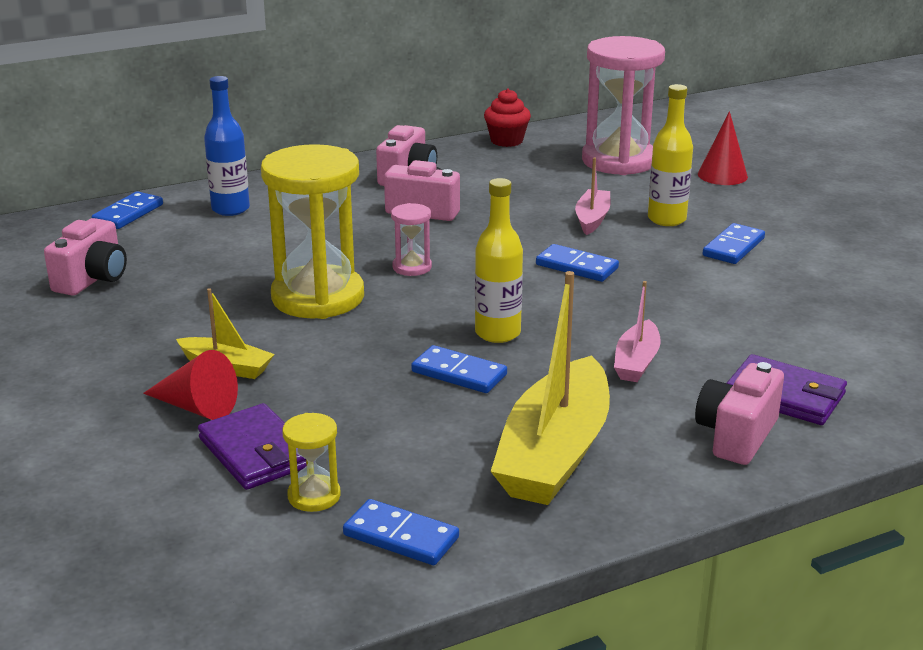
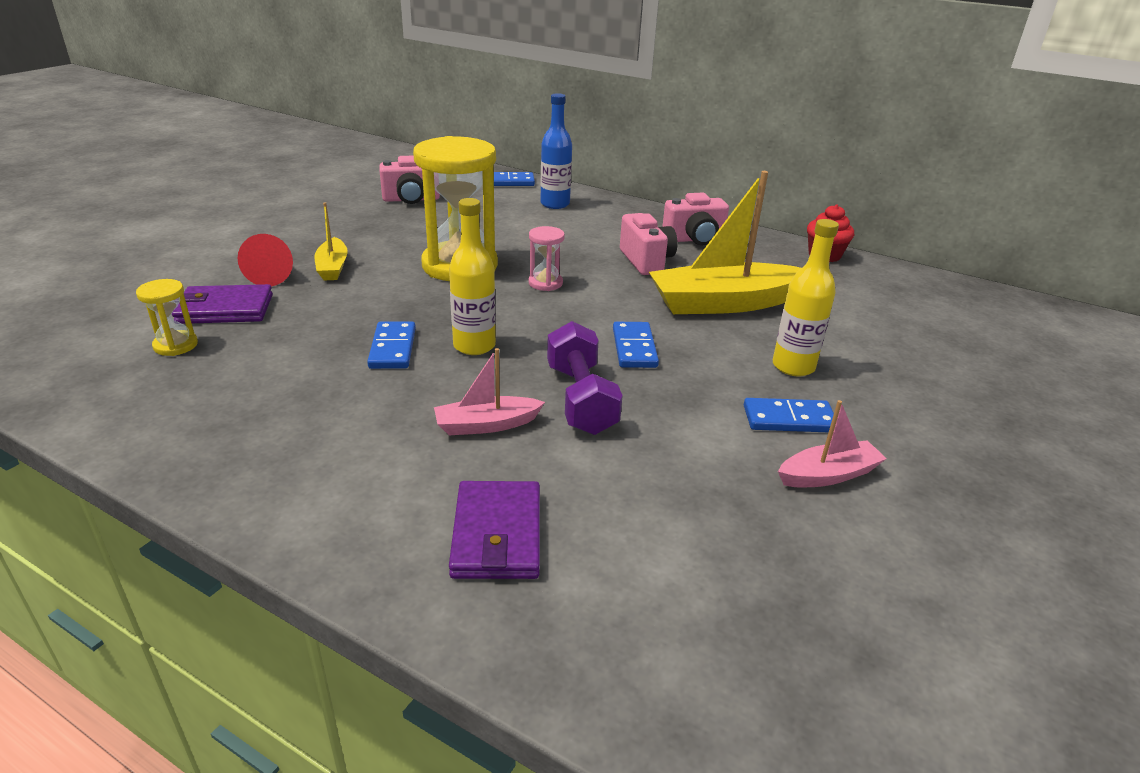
camera: 55 degrees right, 5 degrees up
purple wallet [198,403,307,490] -> purple wallet turned 60 degrees clockwise [172,284,273,324]
blue domino [343,499,459,565] -> none
yellow boat [491,271,610,505] -> yellow boat moved to [649,171,801,314]
pink boat [575,157,611,235] -> pink boat moved to [778,400,887,487]
pink hourglass [582,36,665,175] -> none
pink camera [695,362,784,465] -> none
red cone [698,111,748,185] -> none
none -> purple dumbbell [547,321,623,435]

